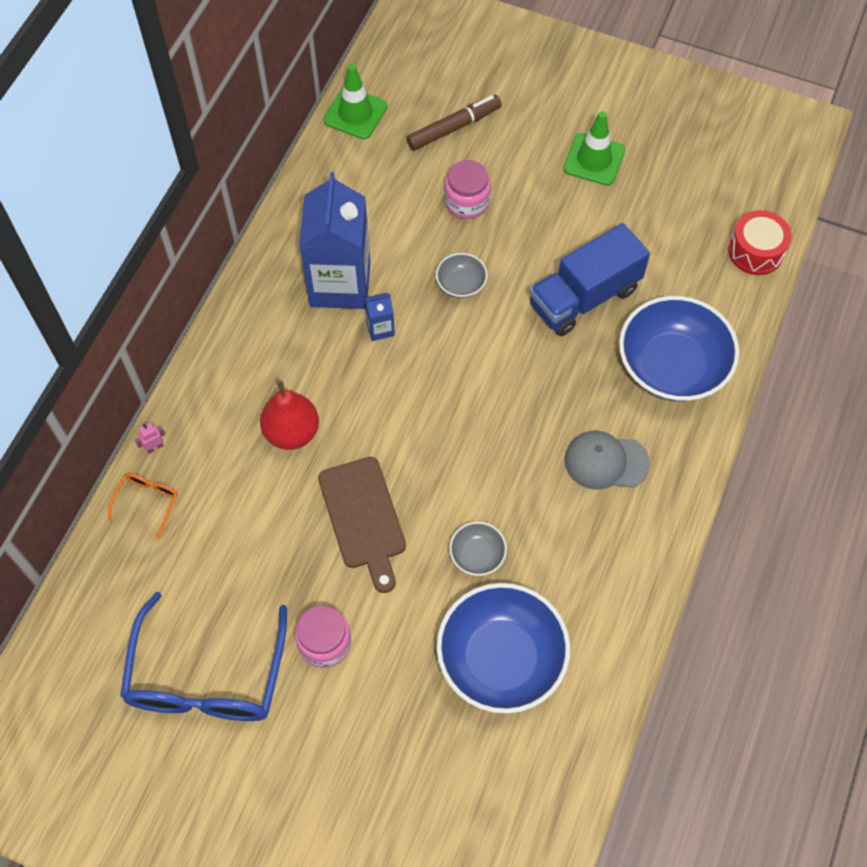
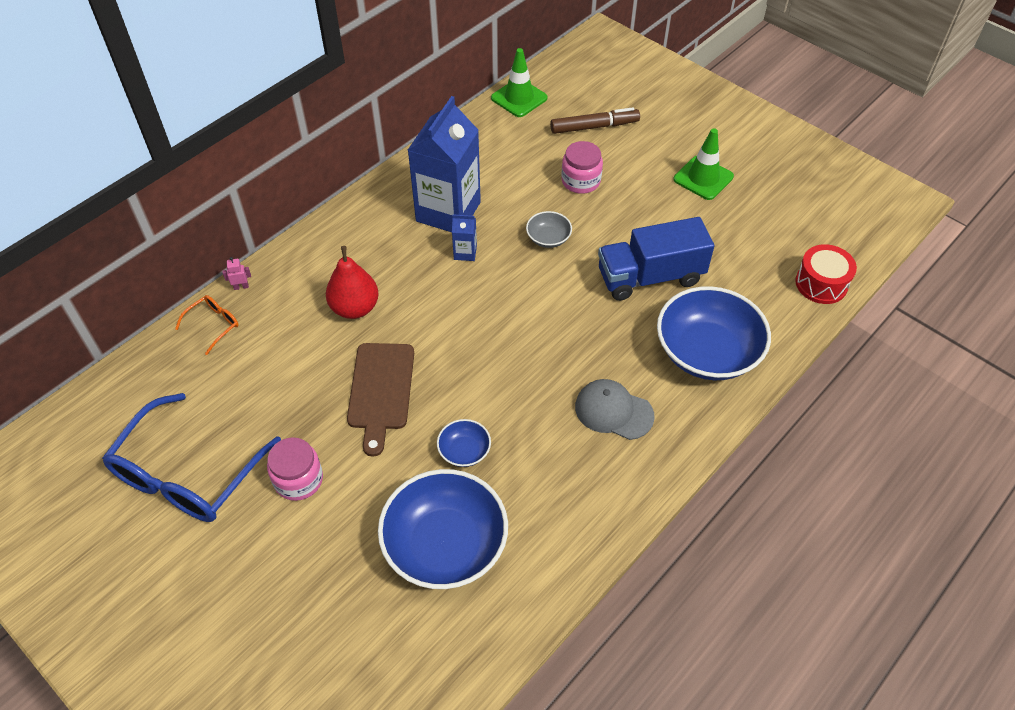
camera: 20 degrees right, 10 degrees down
grey bowl [449,522,507,576] -> blue bowl [437,419,491,467]

